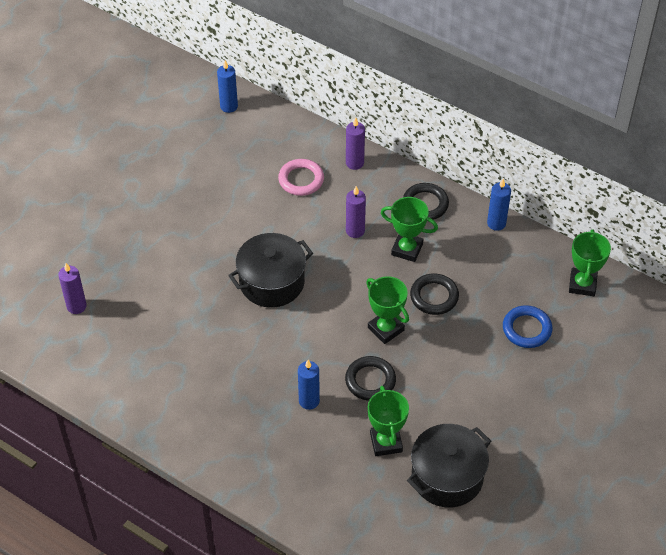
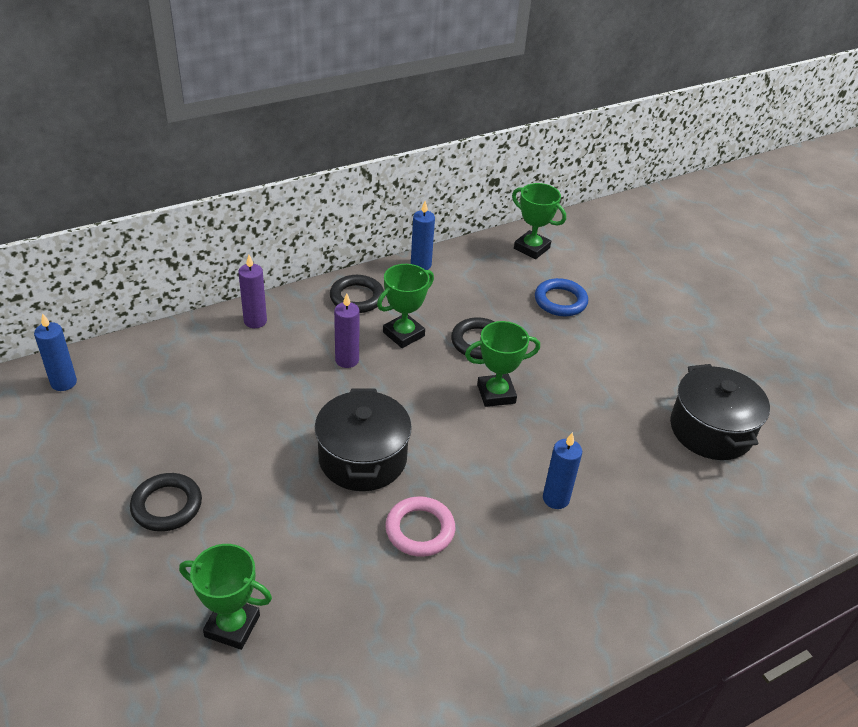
camera: 65 degrees left, 10 degrees down
purple candle [58,263,87,314] -> none
pink ring [278,159,324,196] -> pink ring moved to [385,496,455,557]
black ring [345,356,396,401] -> black ring moved to [130,473,202,532]
green trophy [368,386,409,456] -> green trophy moved to [179,544,272,650]

